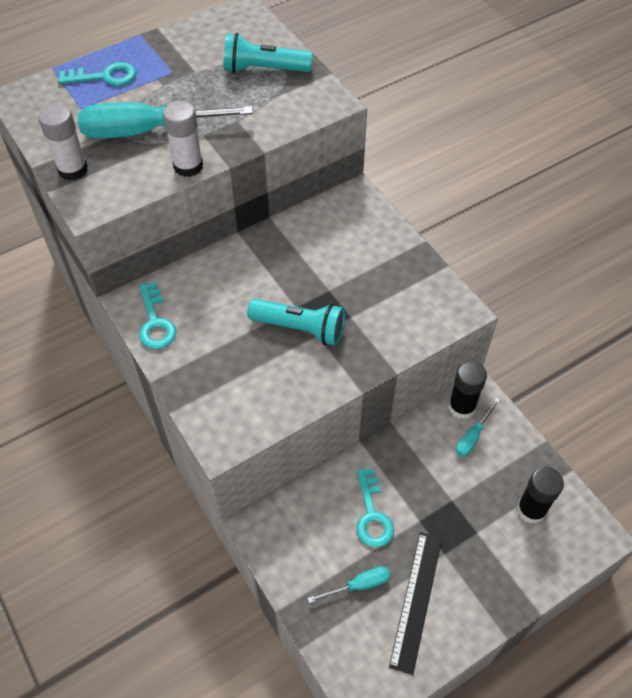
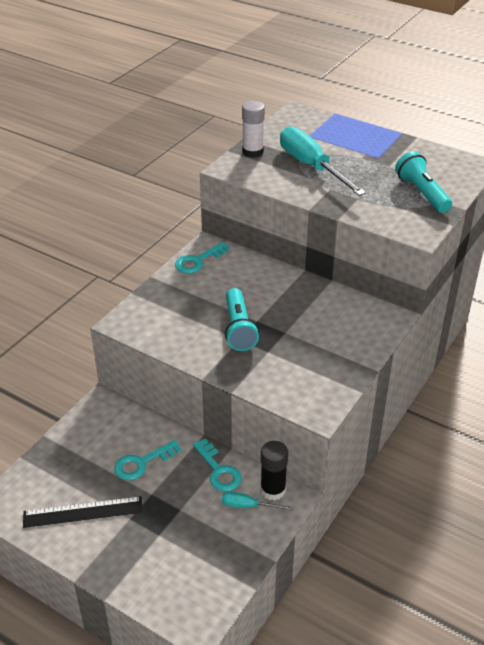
camera: 65 degrees right, 15 degrees down
turquoise key [58,62,136,86] -> turquoise key moved to [193,438,242,491]
white glue stick [163,101,203,177] -> none
turquoise screwdriver [307,566,390,603] -> none
black glue stick [517,467,564,524] -> none

